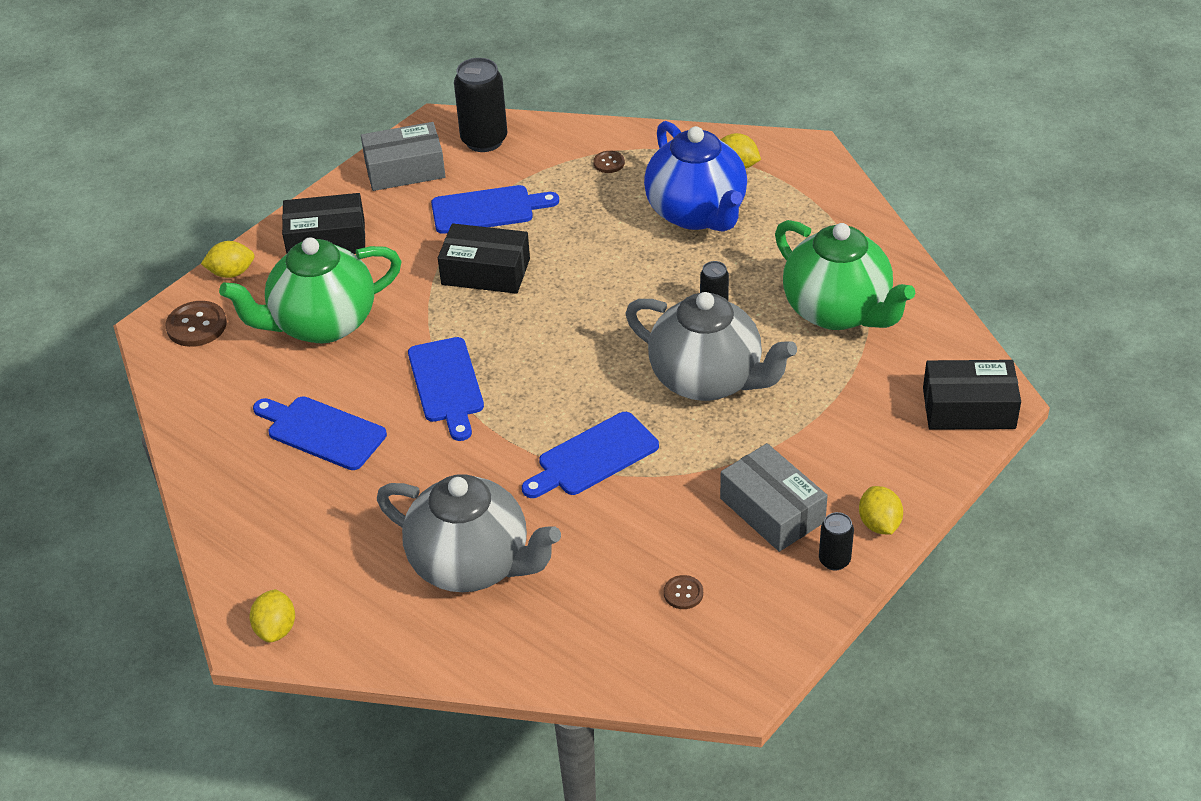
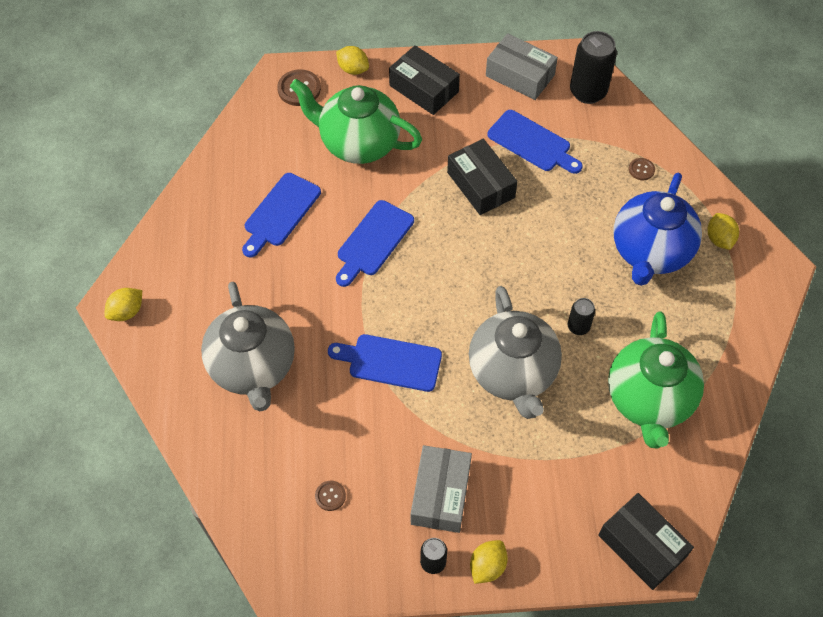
camera: 45 degrees right, 15 degrees up
blue cutting board [253,396,387,470] -> blue cutting board turned 135 degrees counterclockwise [242,173,321,257]

